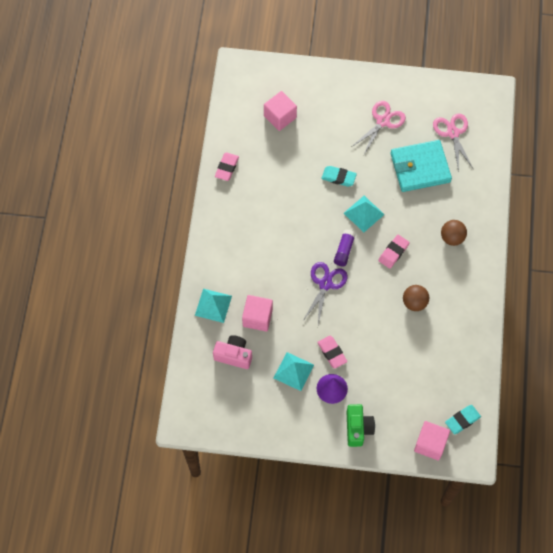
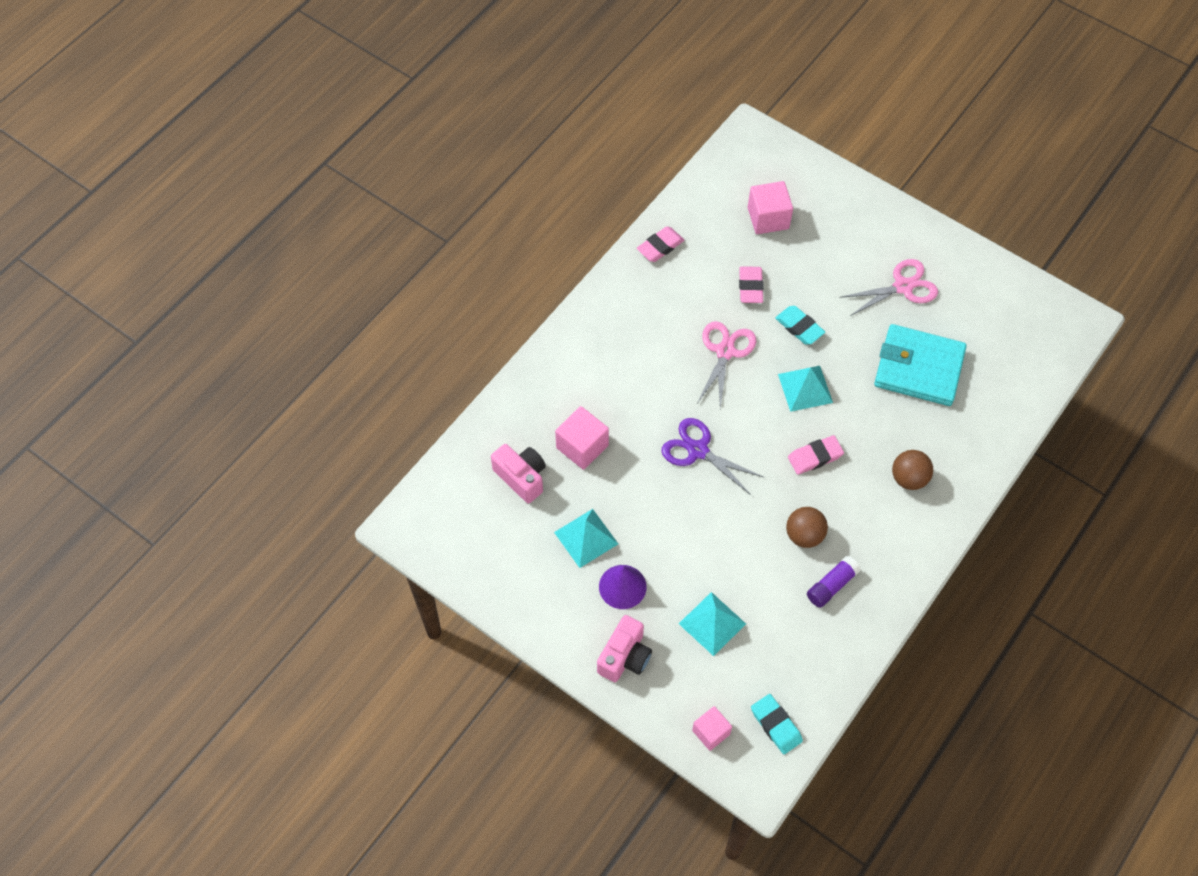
camera: 30 degrees right, 5 degrees down
turquoise pyramid [195,289,232,323] -> turquoise pyramid moved to [679,592,746,656]
purple scissors [302,262,348,325] -> purple scissors turned 105 degrees counterclockwise [661,418,763,495]
pink eraser [317,336,347,369] -> pink eraser moved to [739,266,764,303]
purple glue stick [334,229,356,266] -> purple glue stick moved to [807,556,861,608]
green camera [346,404,375,447] -> pink camera [597,615,652,682]
pink cube [414,421,450,460] -> pink cube [692,706,732,751], size x0.66
pink scissors [433,113,473,172] -> pink scissors moved to [697,321,756,409]
turquoise eraser [445,405,481,434] -> turquoise eraser turned 60 degrees clockwise [751,694,803,754]

